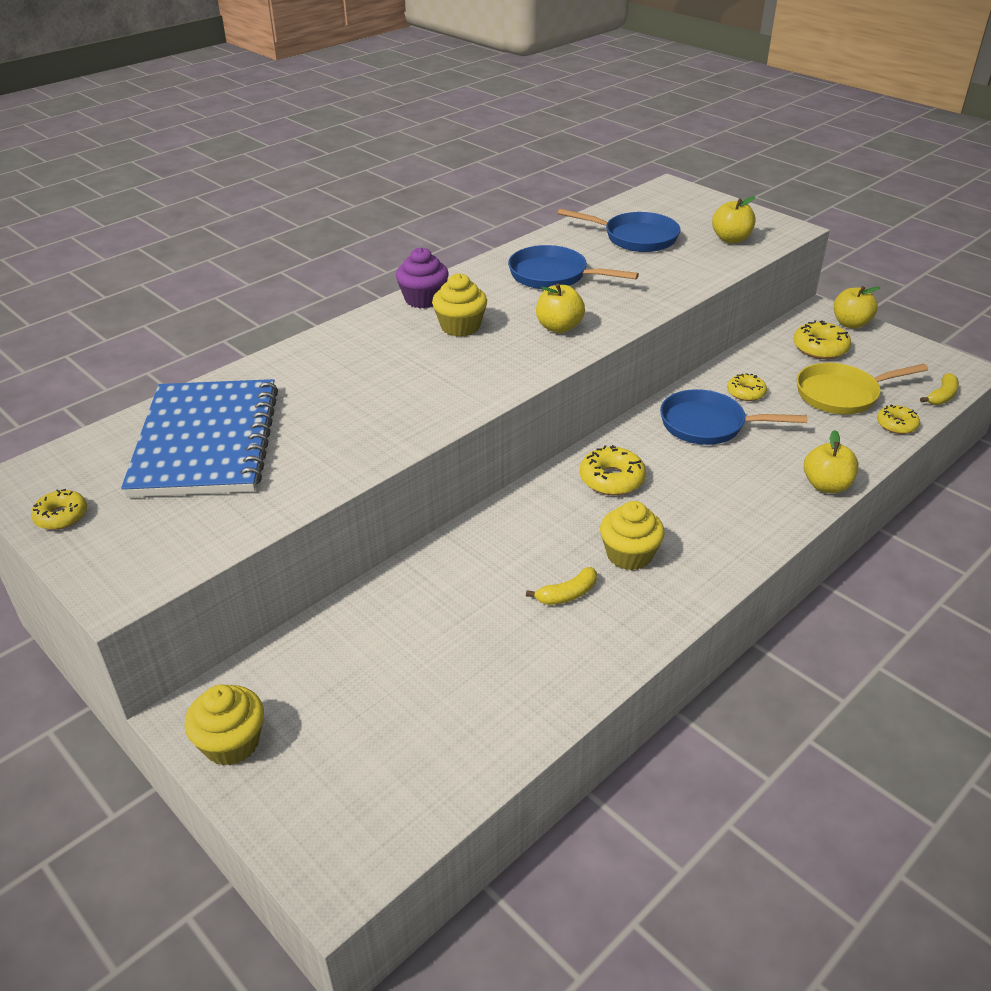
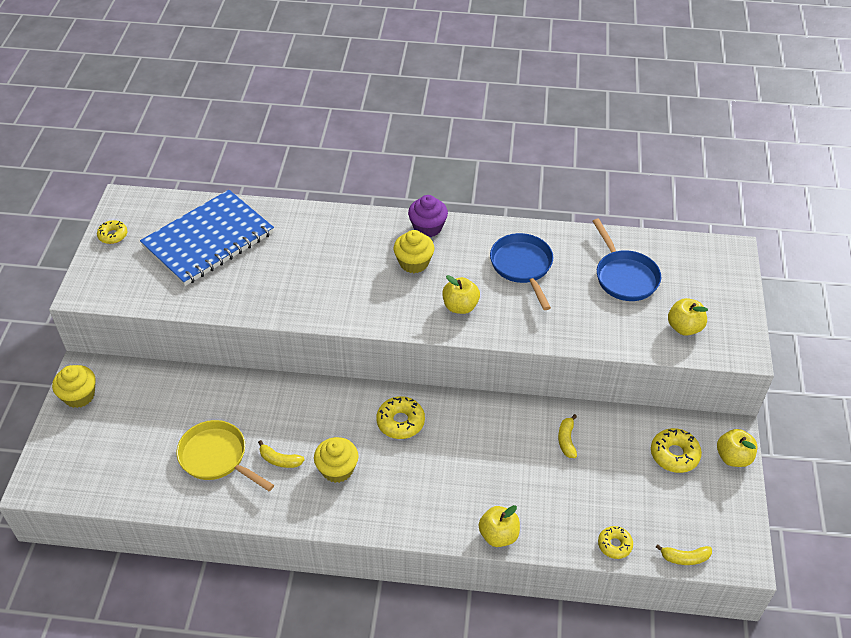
camera: 50 degrees right, 10 degrees up
blue pan [660,389,807,445] -> none
yellow donut [727,373,767,401] -> yellow banana [558,414,577,458]
yellow pan [797,363,928,414] -> yellow pan moved to [177,420,274,491]

